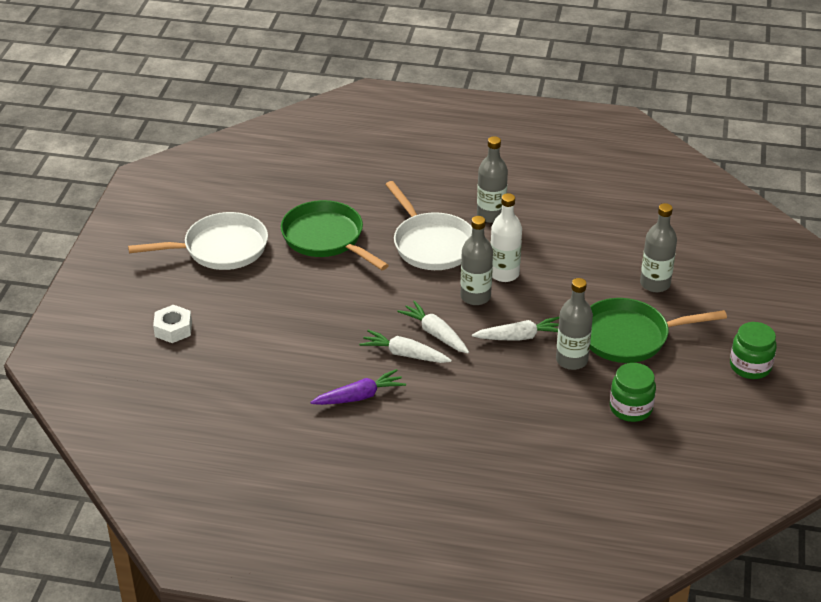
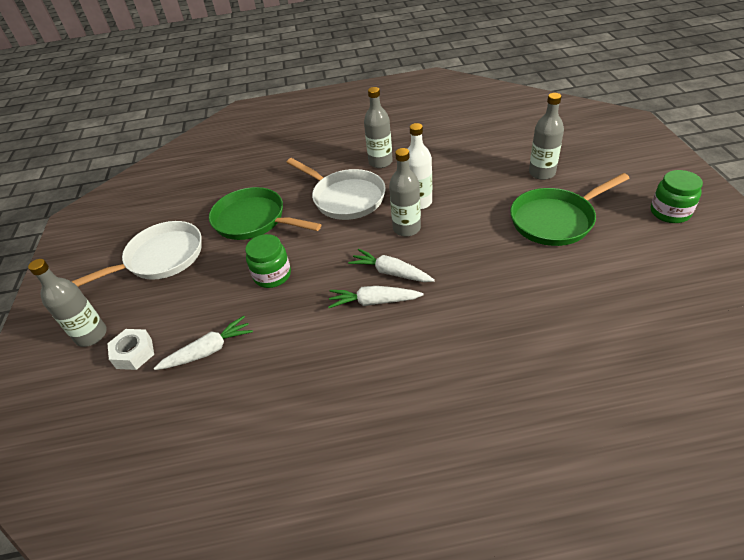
camera: 15 degrees left, 5 degrees up
purple carrot [310,369,406,405] -> none
white carrot [472,317,559,341] -> white carrot moved to [154,316,253,370]
grey bottle [556,278,593,370] -> grey bottle moved to [28,259,107,347]
green jar [610,363,656,422] -> green jar moved to [245,234,291,288]

